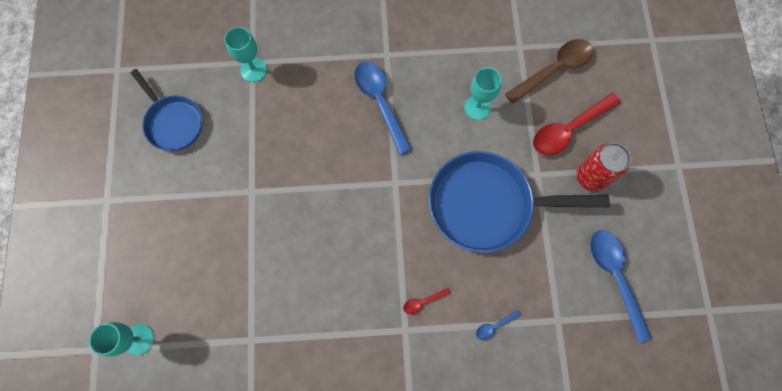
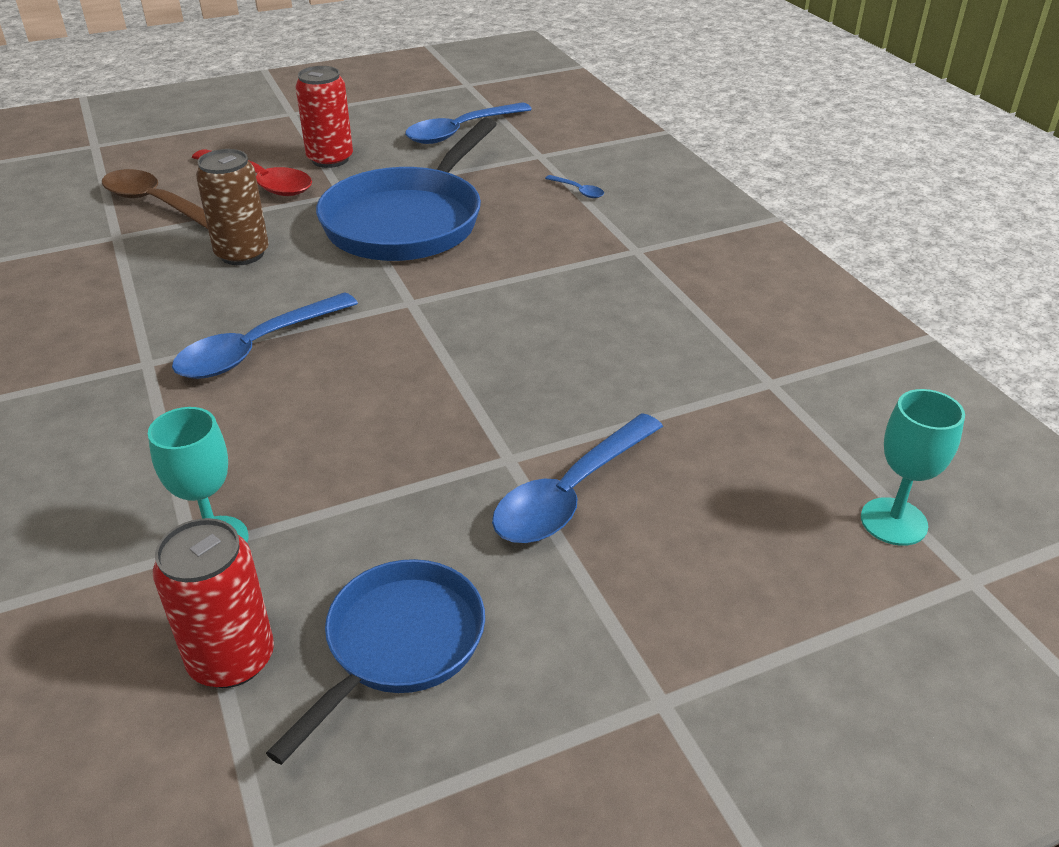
camera: 110 degrees left, 35 degrees down
red spoon [403,288,451,314] -> none
blue pan [429,151,610,253] -> blue pan turned 45 degrees clockwise [316,118,497,261]
turquoise goblet [464,67,502,120] -> brown can [196,149,269,265]
none -> red can [153,518,274,688]
none -> blue spoon [492,413,663,543]

